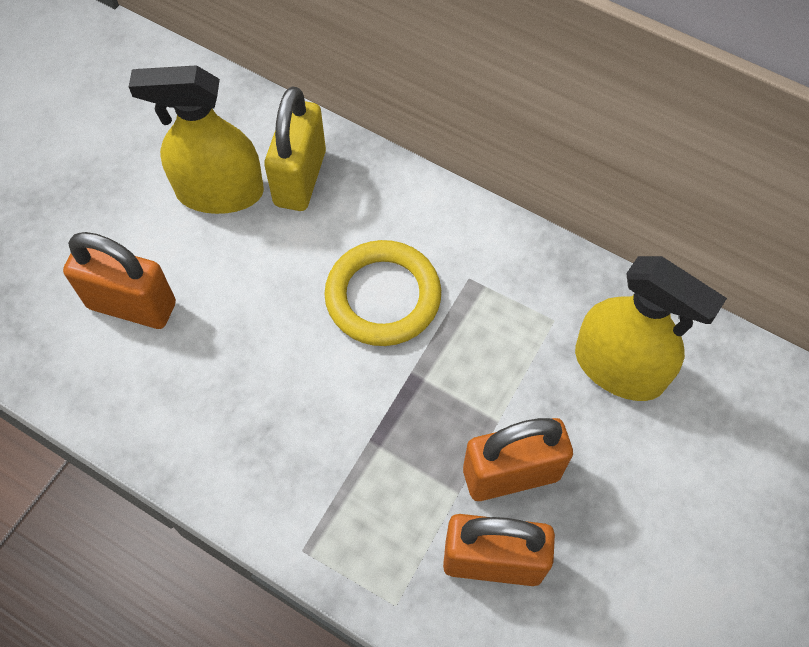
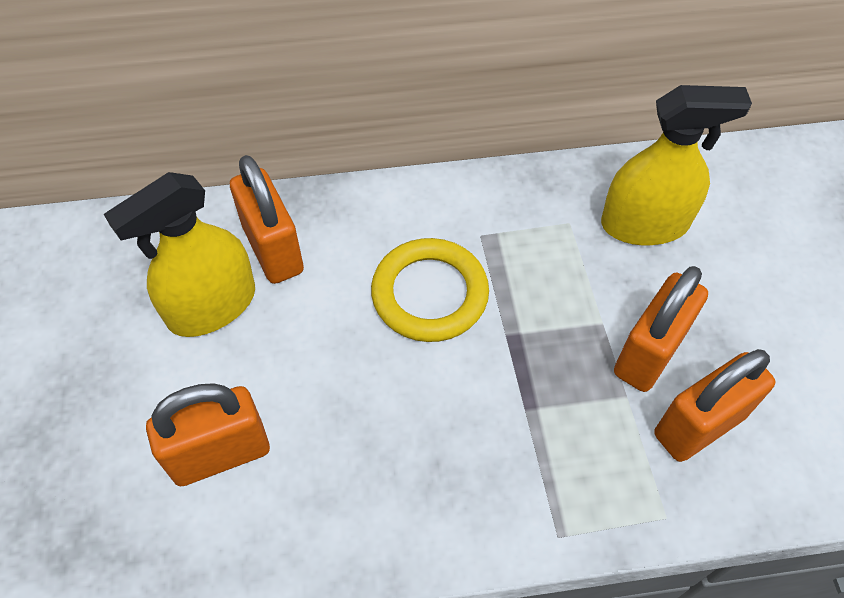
camera: 40 degrees left, 5 degrees down
yellow padlock [264,86,326,211] -> orange padlock [230,155,304,284]

